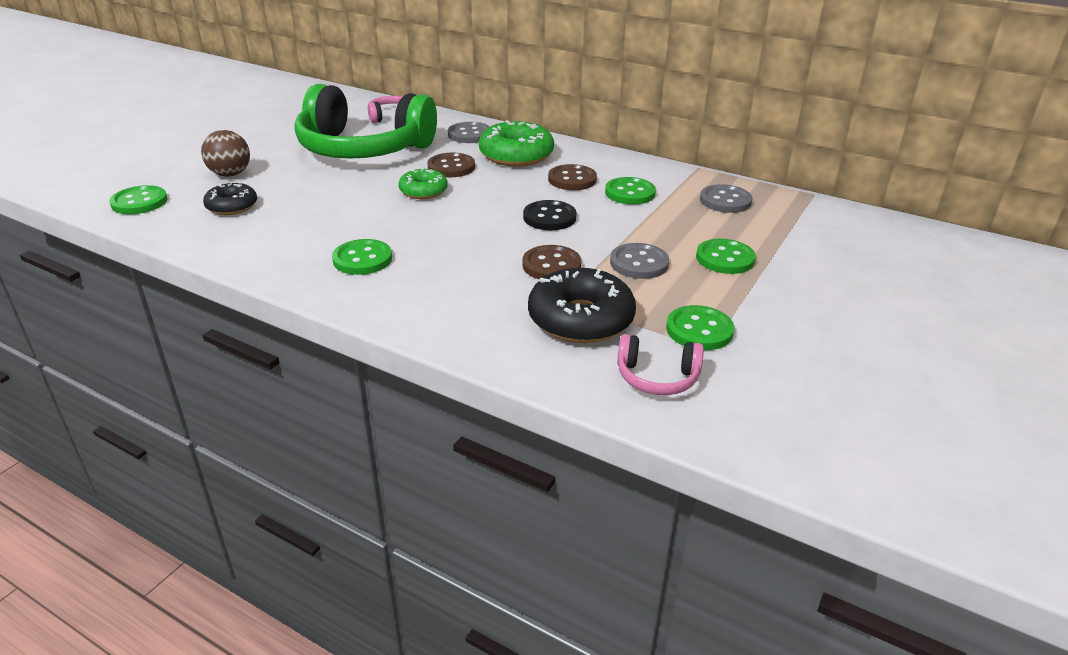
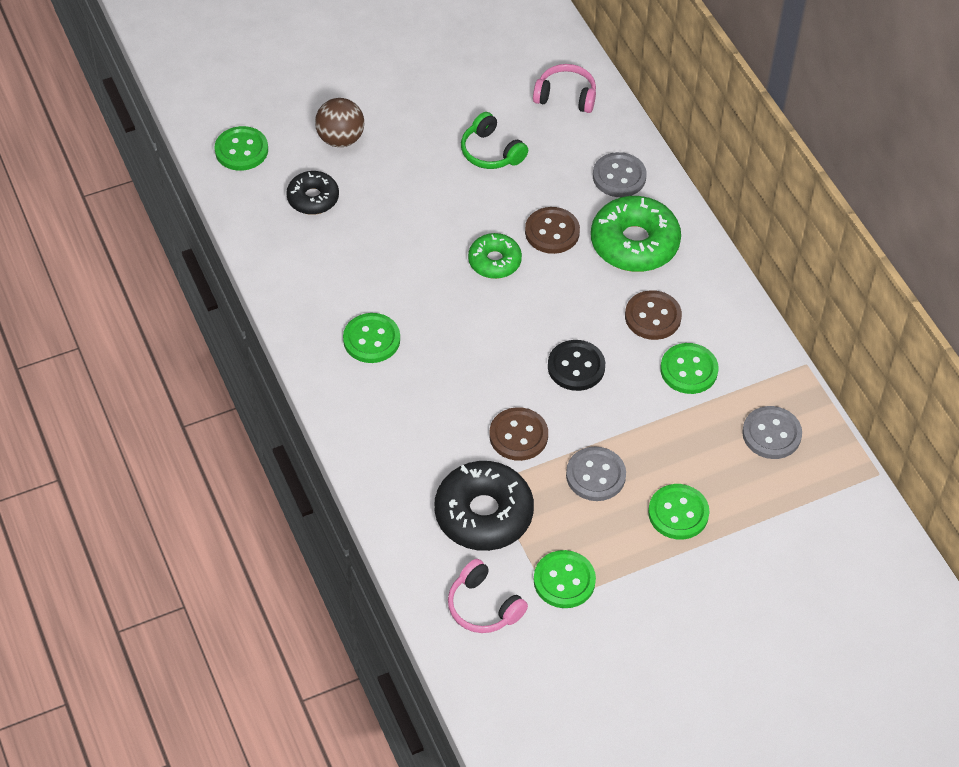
camera: 35 degrees right, 20 degrees up
green headphones [295,84,437,159] -> green headphones [461,112,528,169], size x0.41

